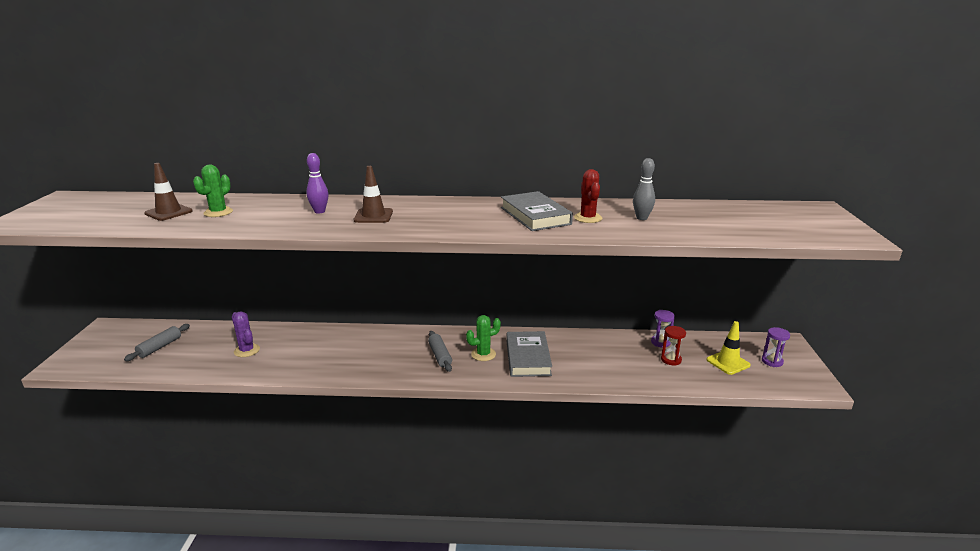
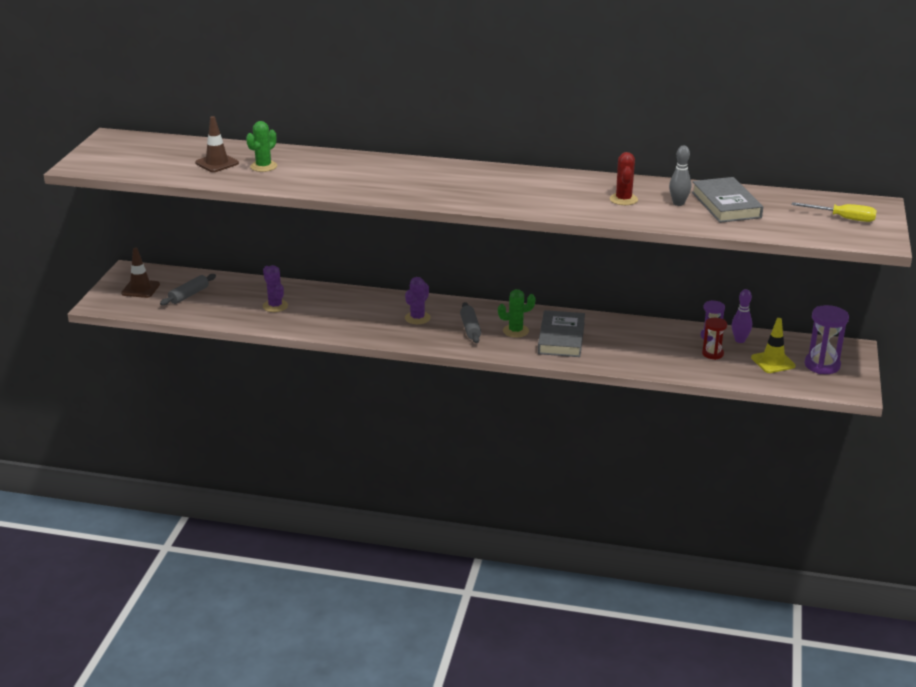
camera: 10 degrees right, 5 degrees up
purple bowling pin [306,153,329,214] -> purple bowling pin moved to [732,289,752,343]
brown traffic cone [354,166,393,223] -> brown traffic cone moved to [121,248,160,298]
grey book [501,191,573,231] -> grey book moved to [692,177,763,223]
purple hourglass [762,327,790,367] -> purple hourglass [805,305,849,374], size x1.62
none -> purple cactus [405,277,431,324]
none -> yellow screwdriver [792,202,877,222]

